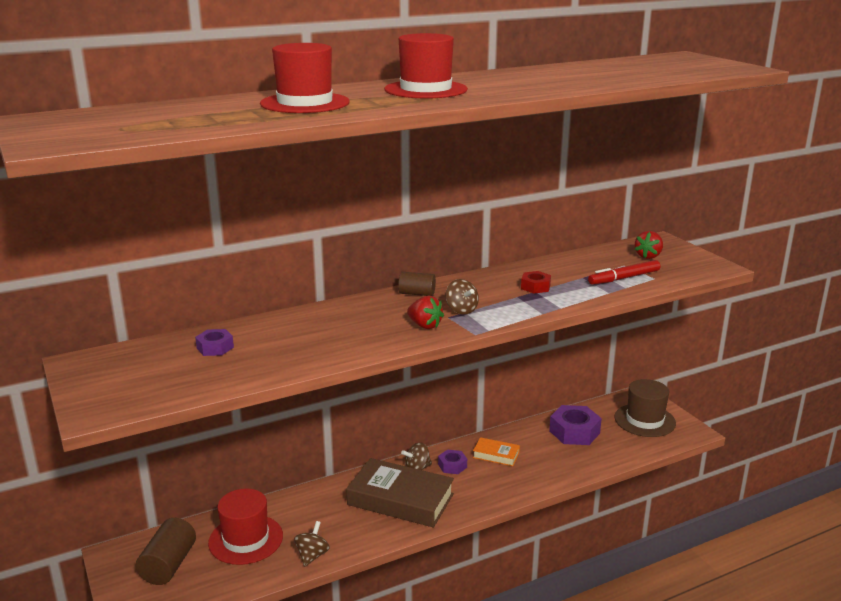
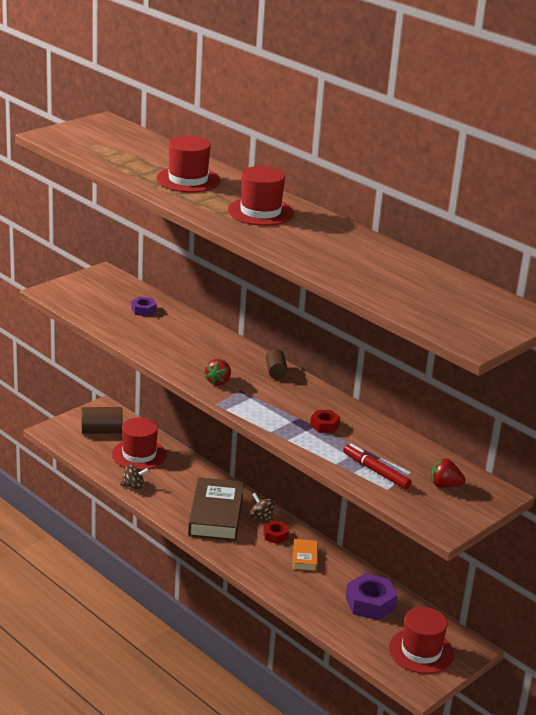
camera: 70 degrees right, 5 degrees up
purple nut [438,449,467,474] -> red nut [263,520,289,544]
brown spinning top [446,279,479,314] -> none
brown hat [615,379,676,437] -> red hat [389,607,454,674]

